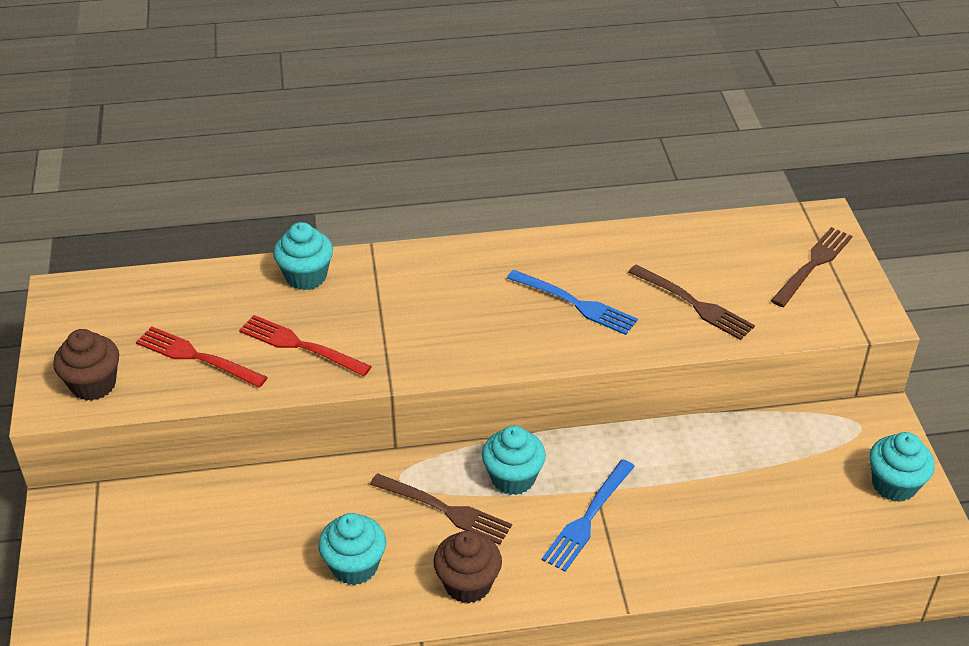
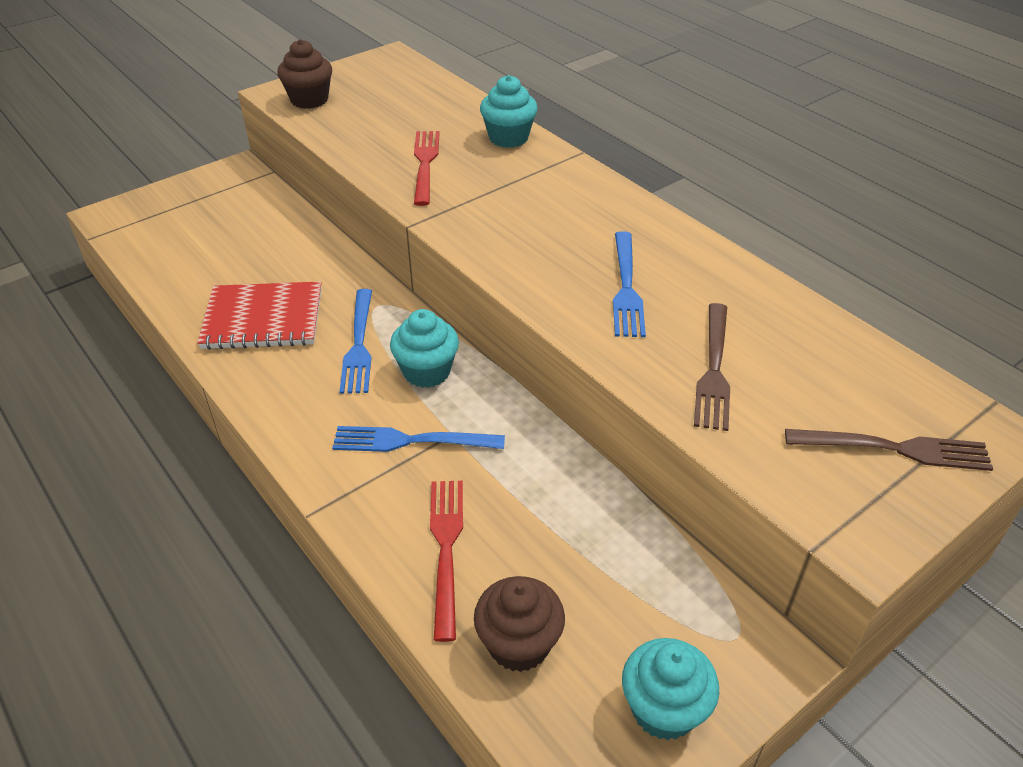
camera: 60 degrees right, 0 degrees up
red fork [136,326,268,388] -> red fork moved to [430,481,463,642]
turquoise cupcake [318,513,386,585] -> red notebook [197,281,322,350]
brown fork [370,474,512,545] -> blue fork [339,289,372,394]
brown cupcake [433,531,502,604] -> brown cupcake moved to [474,576,565,672]

